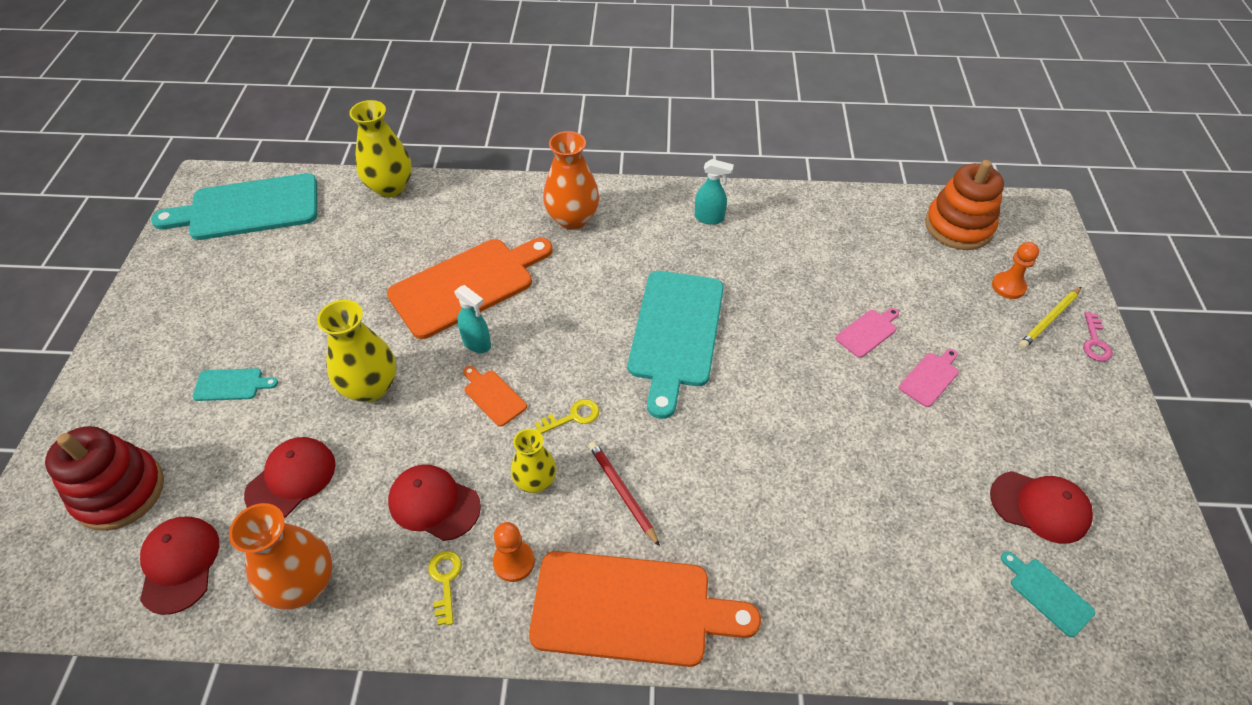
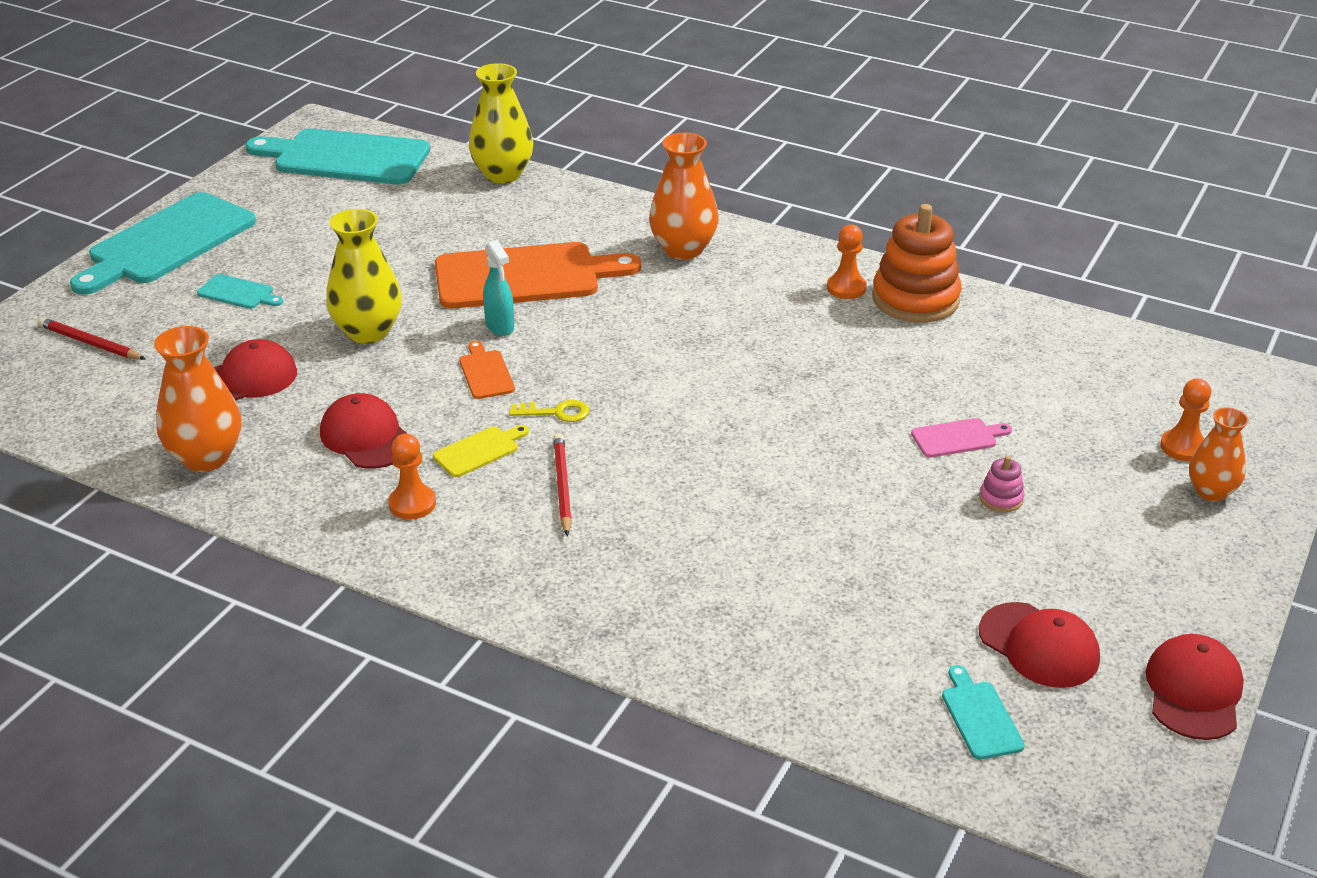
camera: 25 degrees right, 15 degrees down
red stacking toy [45,426,164,531] -> red pencil [38,317,145,360]
red cap [140,517,219,615] -> red cap moved to [1146,634,1244,740]
yellow key [428,551,462,625] -> none
yellow vase [511,429,557,493] -> yellow cutting board [433,425,529,477]
orange cutting board [529,551,761,667] -> none
turquoise cutting board [628,271,724,419] -> turquoise cutting board moved to [70,192,256,295]
turquoise spray bottle [695,159,734,225] -> orange pawn [827,224,867,299]
pink cutting board [899,349,959,407] -> pink stacking toy [979,456,1025,513]
orange stacking toy [925,160,1004,250] -> orange stacking toy moved to [872,204,962,323]
yellow pencil [1019,287,1082,349] -> orange vase [1189,407,1249,501]
pink key [1083,312,1113,362] -> none

